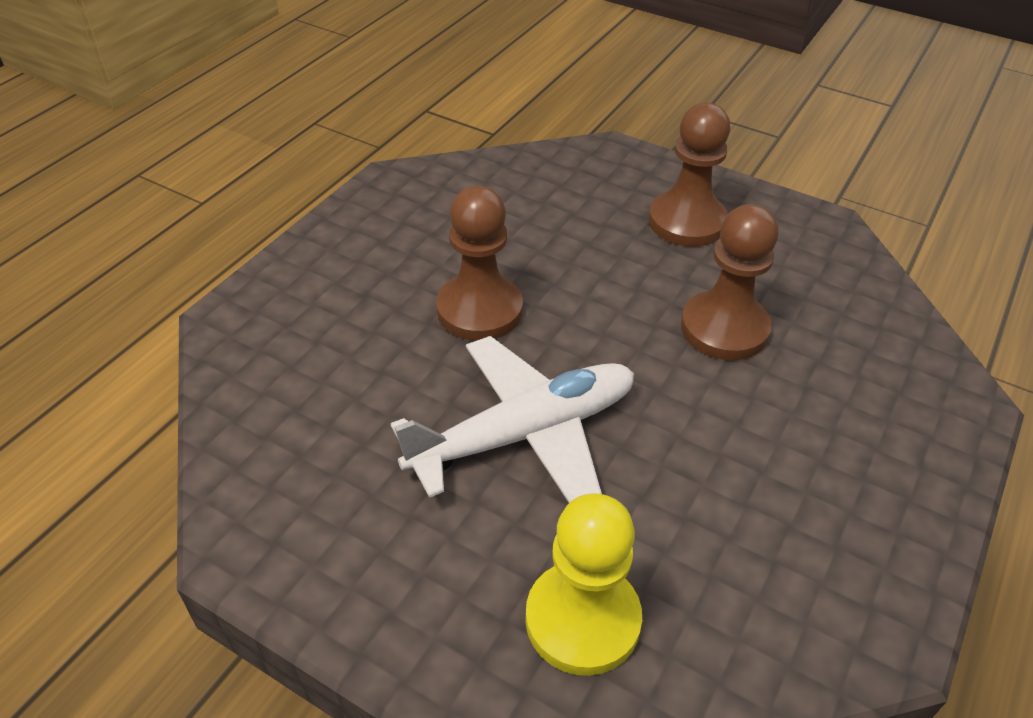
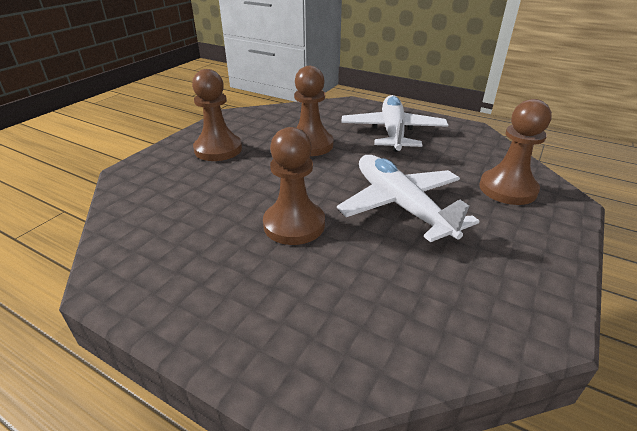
camera: 90 degrees left, 10 degrees down
yellow pawn [525,493,642,676] -> brown pawn [479,99,552,205]
none -> white plane [341,95,448,152]

